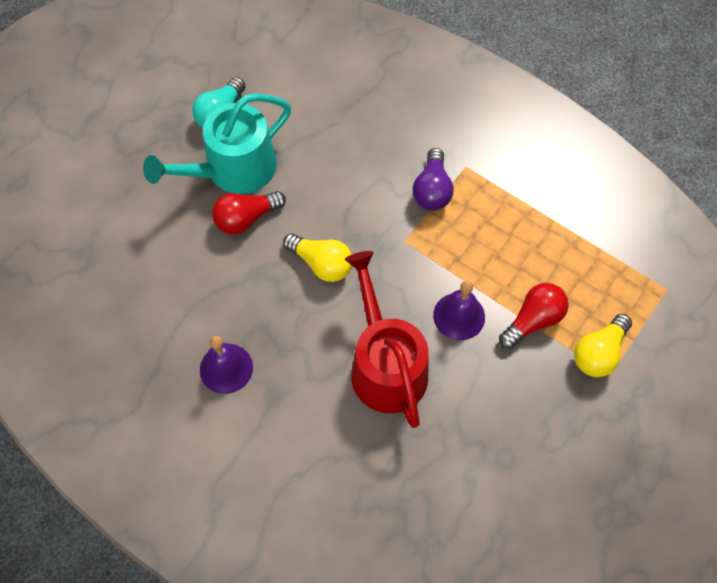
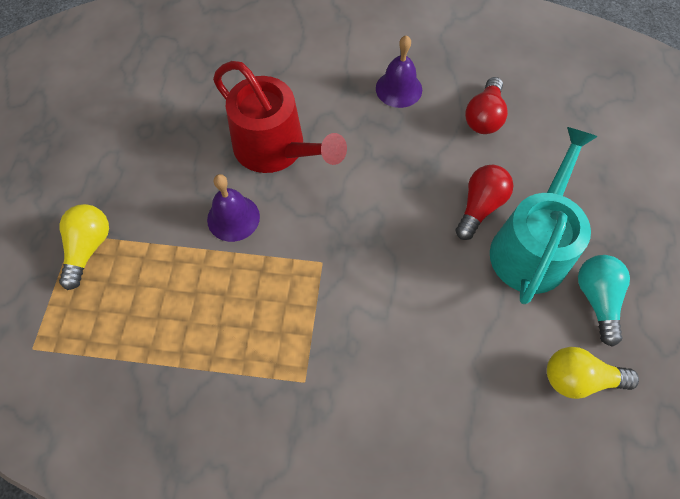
camera: 150 degrees right, 0 degrees up
yellow light bulb [283,233,352,282] -> yellow light bulb moved to [547,347,639,399]
purple light bulb [413,148,454,210] -> none
red light bulb [499,283,569,349] -> red light bulb moved to [465,77,508,134]

